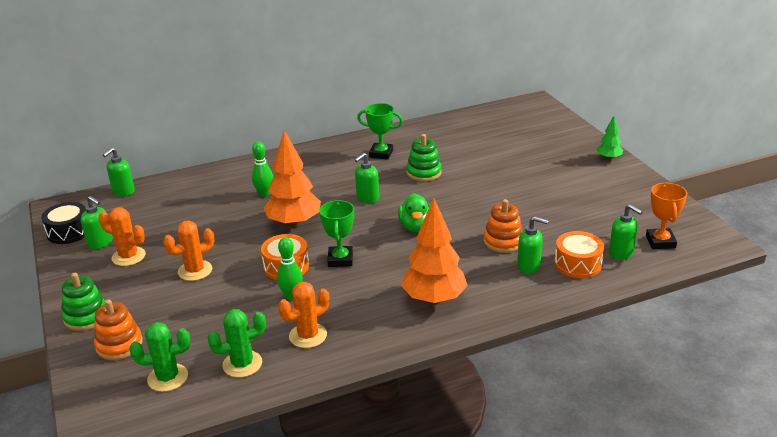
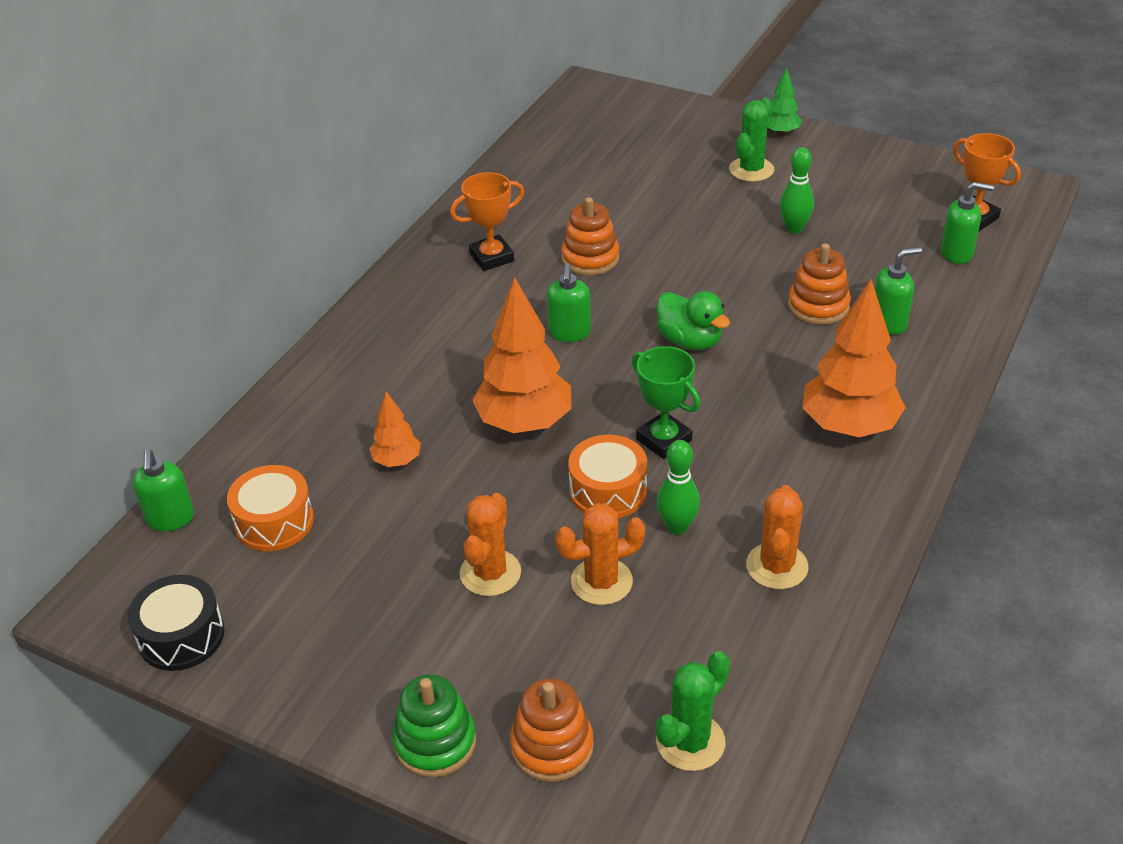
camera: 40 degrees left, 10 degrees up
green soap dispenser [81,196,113,249] -> none
orange cactus [98,207,146,266] -> orange cactus moved to [555,503,645,605]
green cactus [207,309,266,378] -> green cactus moved to [729,98,774,182]
green bowling pin [252,142,273,197] -> green bowling pin moved to [780,147,814,233]
green trophy [357,103,403,160] -> orange trophy [450,172,524,271]
green stacking toy [406,134,442,182] -> orange stacking toy [561,197,619,276]
orange drum [555,231,604,278] -> orange drum moved to [227,465,314,551]
none -> orange tree [369,391,421,467]

